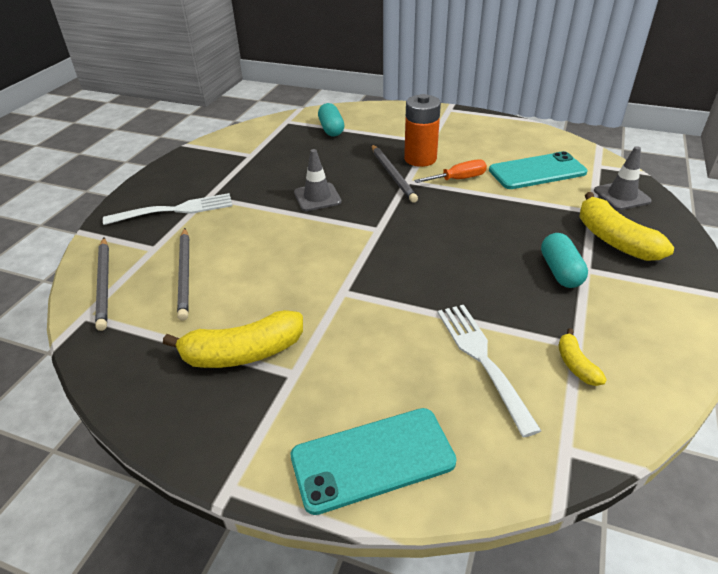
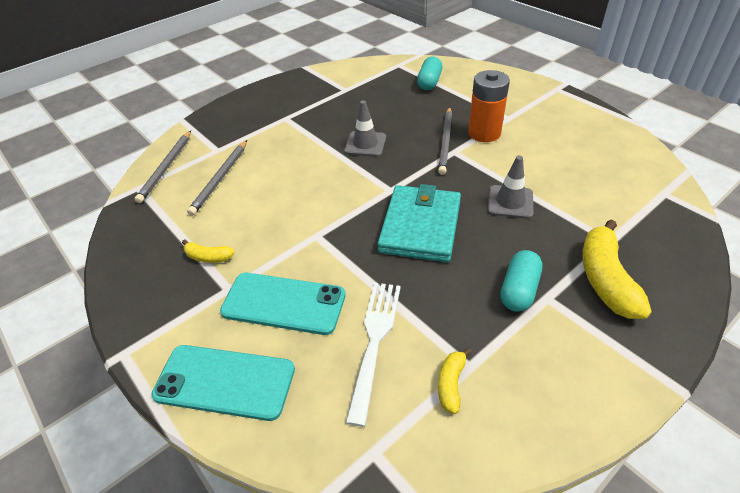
camera: 30 degrees right, 5 degrees up
white fork [103,193,232,225] -> none
yellow banana [163,310,303,368] -> yellow banana [182,240,235,263], size x0.51
orange screwdriver [414,159,487,183] -> none
turquoise phone [489,151,587,189] -> turquoise phone moved to [220,273,346,335]
grey traffic cone [594,146,652,210] -> grey traffic cone moved to [488,156,533,219]
none -> turquoise wallet [378,184,461,262]

